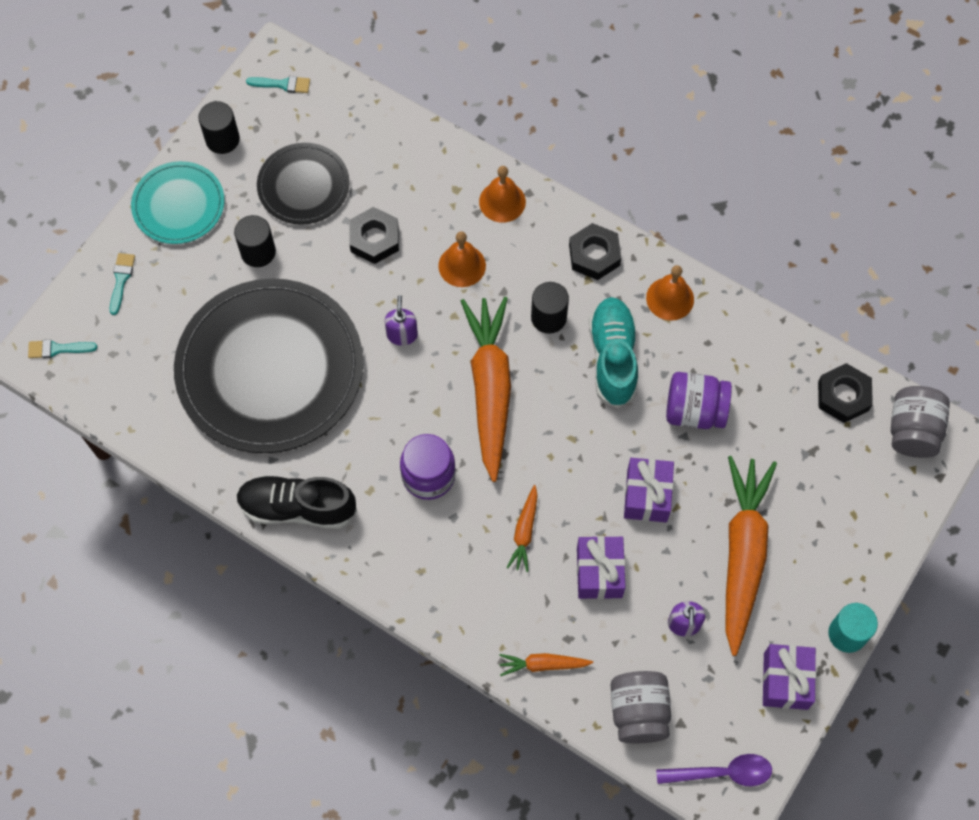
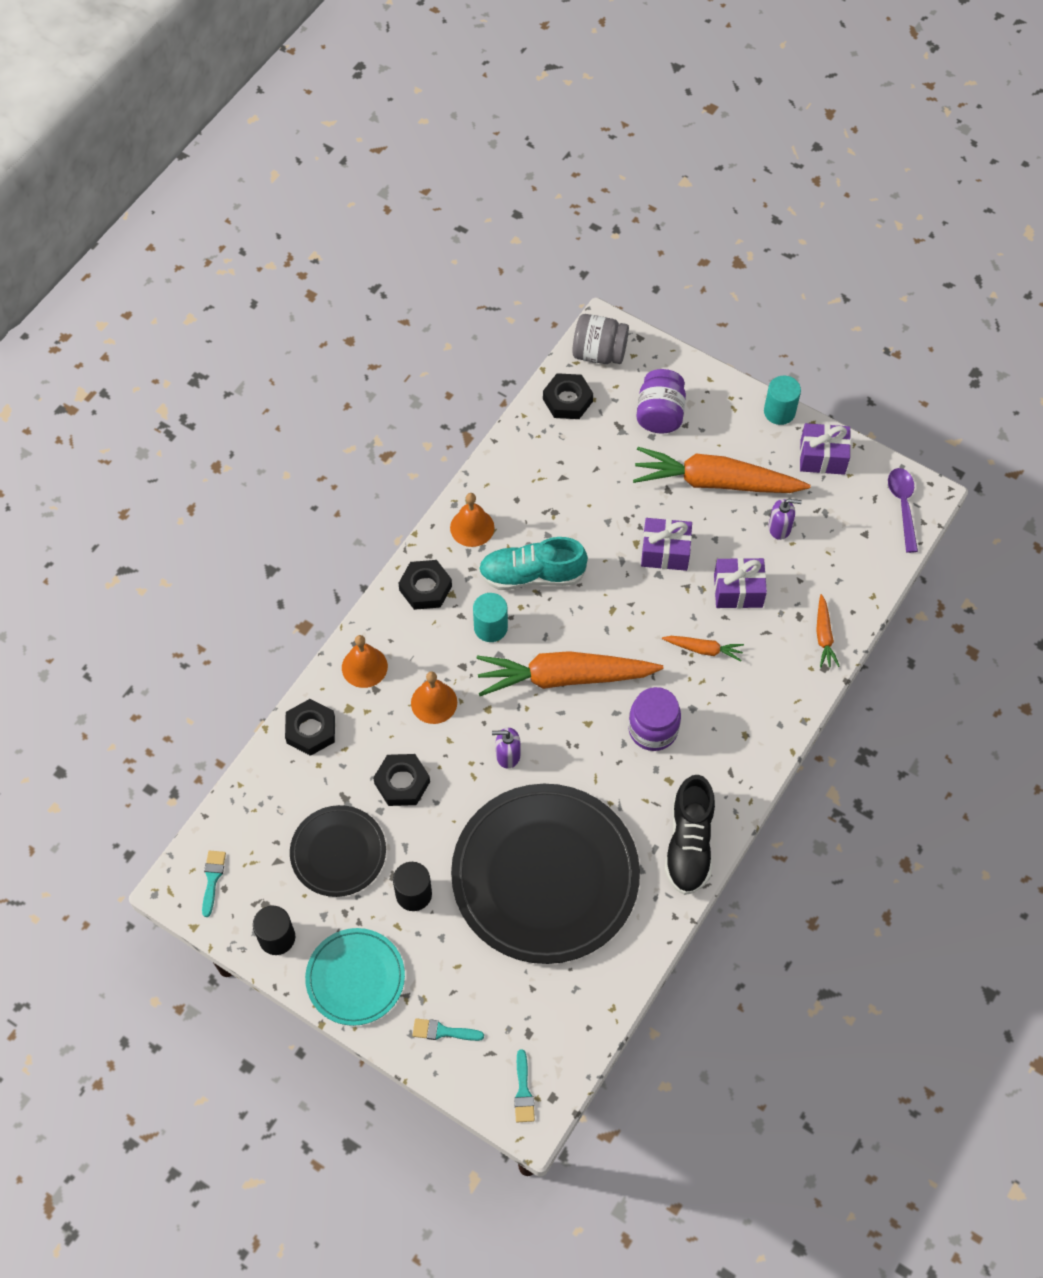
camera: 90 degrees left, 5 degrees down
black cylinder [531,282,569,334] -> turquoise cylinder [473,593,508,642]
grey jar [611,671,671,744] -> none
purple jar [666,372,732,429] -> purple jar moved to [636,369,686,433]
none -> black nut [285,699,335,756]

